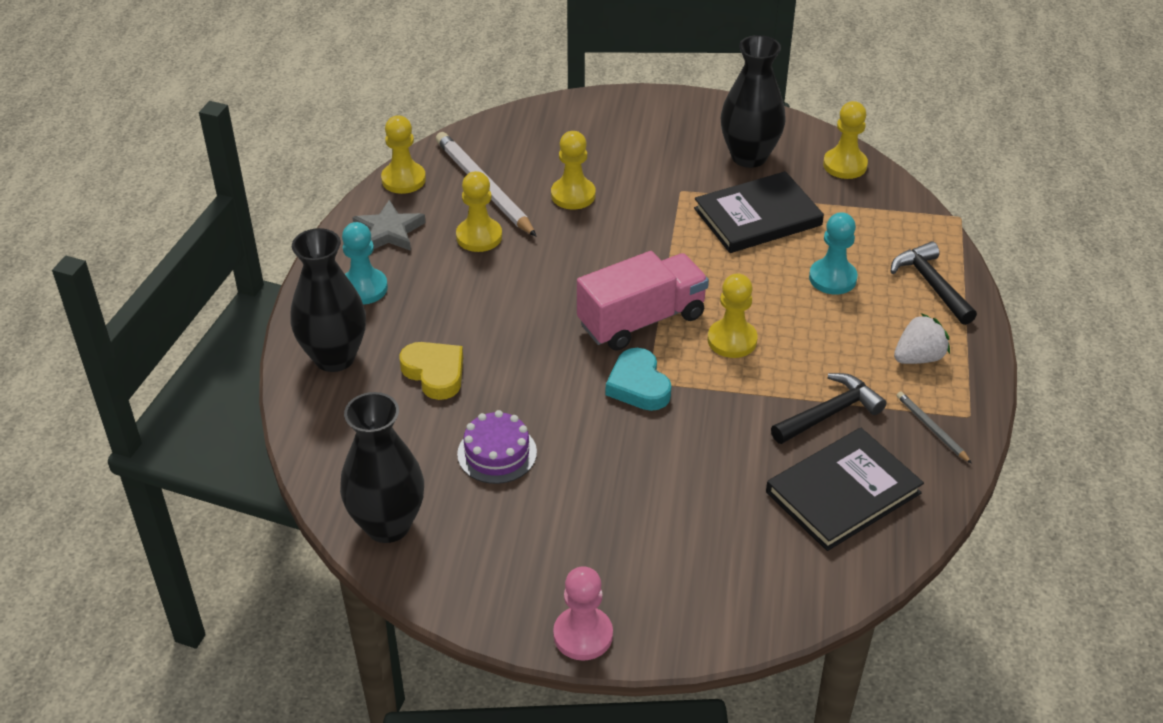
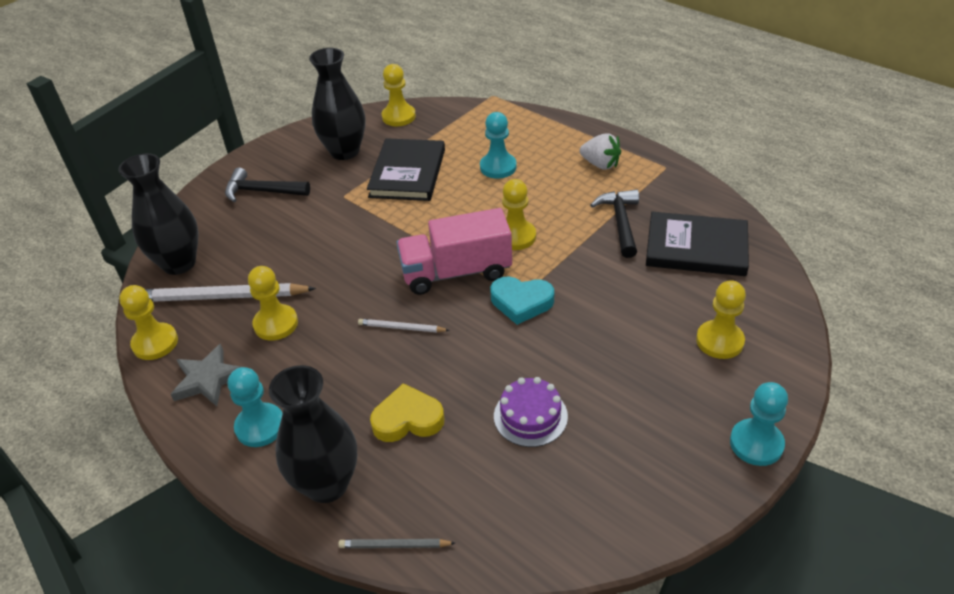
camera: 55 degrees left, 0 degrees up
black vase [340,392,424,543] -> black vase moved to [118,153,199,275]
yellow pawn [551,131,596,209] -> yellow pawn moved to [696,280,746,359]
pink pawn [553,566,613,661] -> turquoise pawn [730,382,788,466]
pink truck [577,251,709,351] -> pink truck turned 105 degrees counterclockwise [396,208,512,295]
black book [766,428,924,551] -> black book turned 75 degrees counterclockwise [646,212,749,276]
black hammer [891,242,977,325] -> black hammer moved to [225,168,310,202]
white strawberry [894,313,950,364] -> white strawberry turned 120 degrees clockwise [580,133,621,170]
grey pencil [897,391,972,464] -> grey pencil moved to [338,539,455,548]
none -> white pencil [358,319,450,333]

